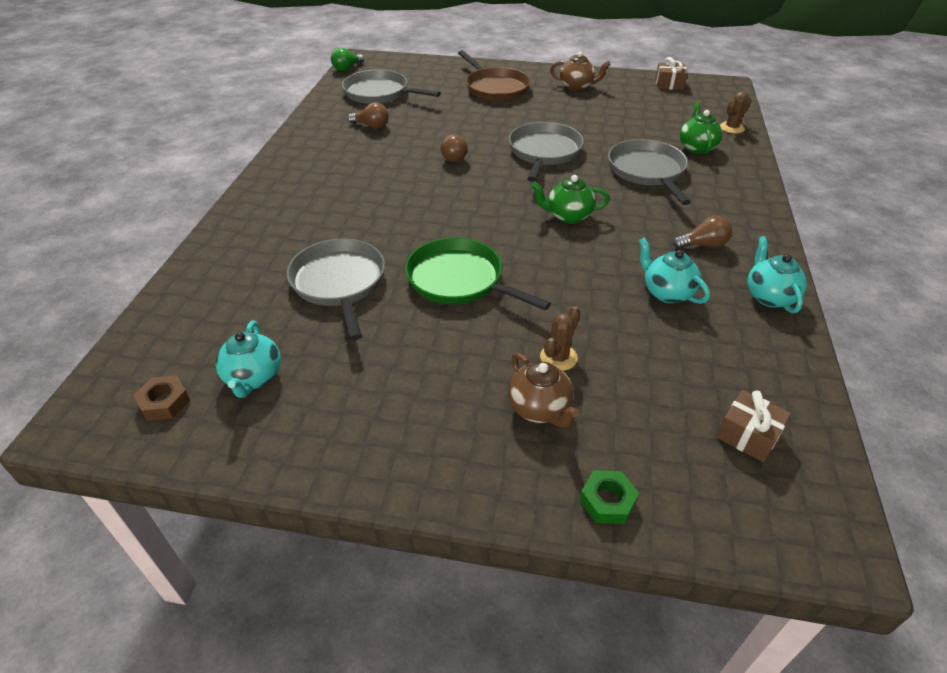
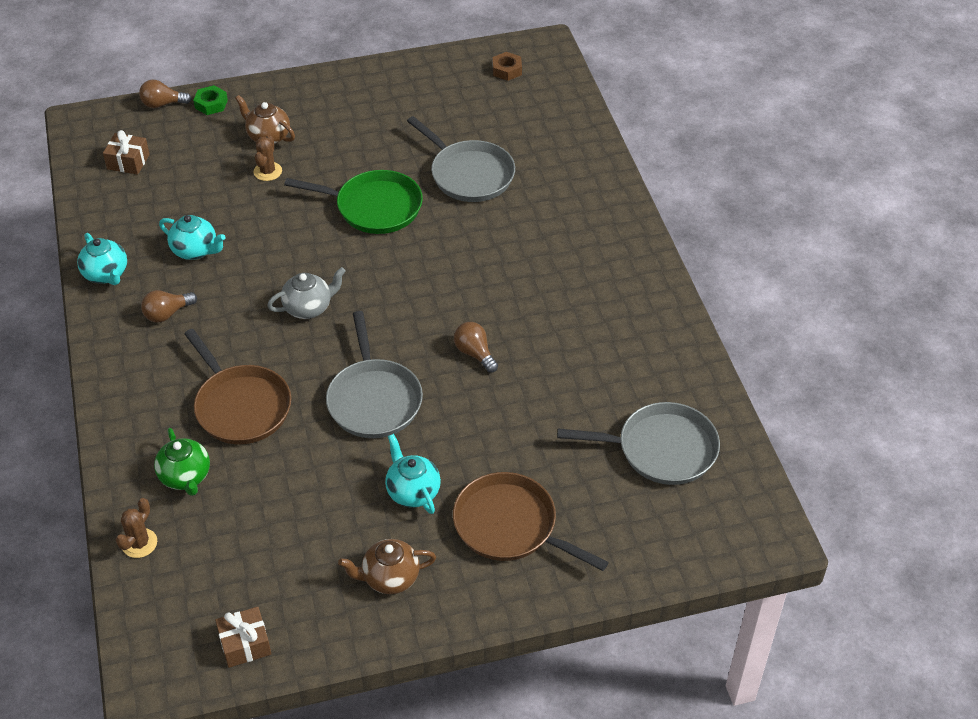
camera: 155 degrees right, 5 degrees up
turquoise teapot [215,321,281,398] -> turquoise teapot moved to [385,434,441,514]
green light bulb [331,48,364,71] -> none
brown light bulb [348,102,389,129] -> brown light bulb moved to [139,79,192,108]
green teapot [531,175,610,224] -> grey teapot [267,267,346,319]
grey pan [608,139,691,205] -> brown pan [184,329,291,444]

